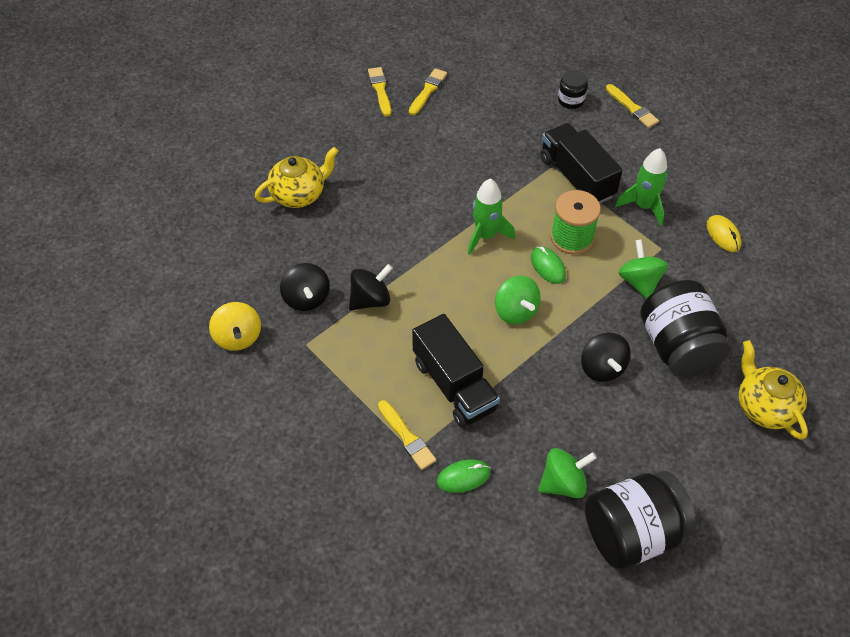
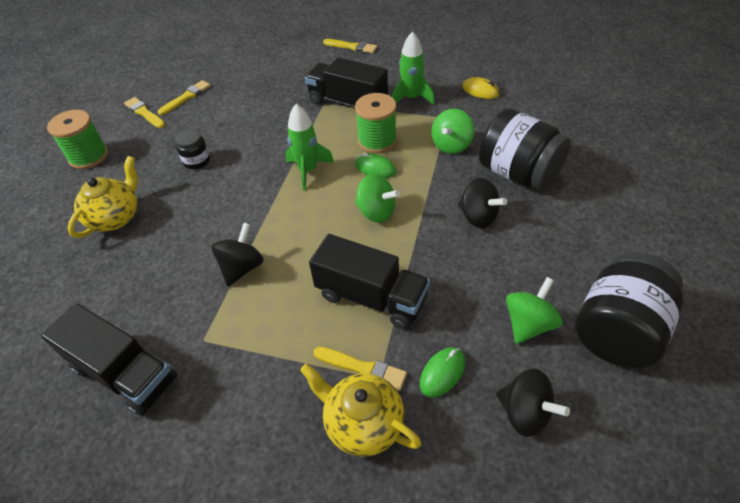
camera: 30 degrees left, 5 degrees down
yellow spinning top [209,302,261,351] -> black truck [41,303,177,416]
black spinning top [280,263,330,311] -> black spinning top moved to [496,369,570,437]
yellow brush [409,68,447,115] -> yellow brush turned 45 degrees clockwise [158,80,211,115]
black jar [558,70,588,109] -> black jar moved to [175,130,210,169]
green spinning top [618,239,668,299] -> green spinning top turned 105 degrees counterclockwise [431,109,474,154]
yellow teapot [739,340,808,440] -> yellow teapot moved to [300,364,421,457]
none -> green spool [47,110,108,169]

